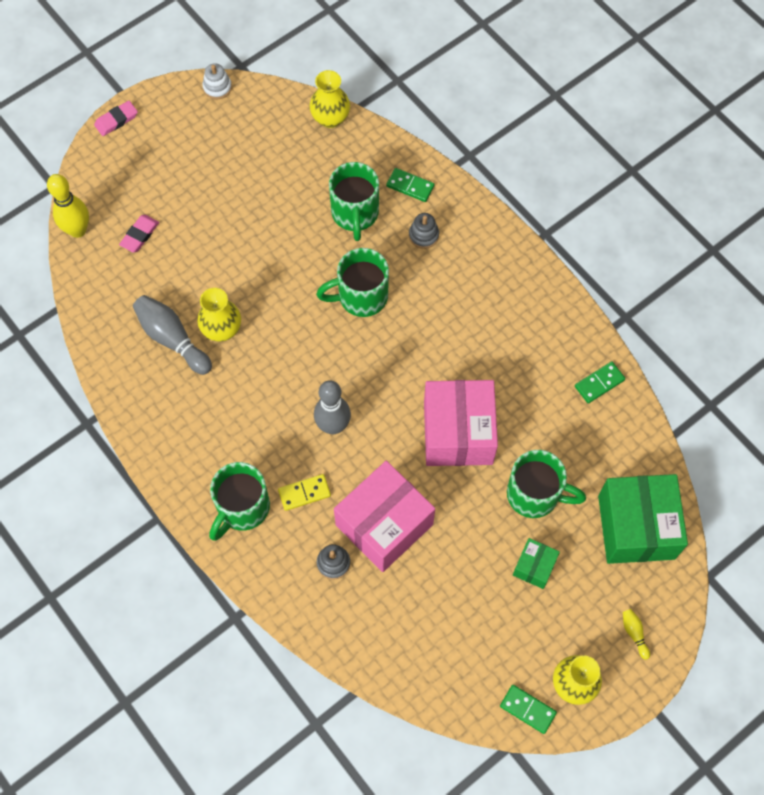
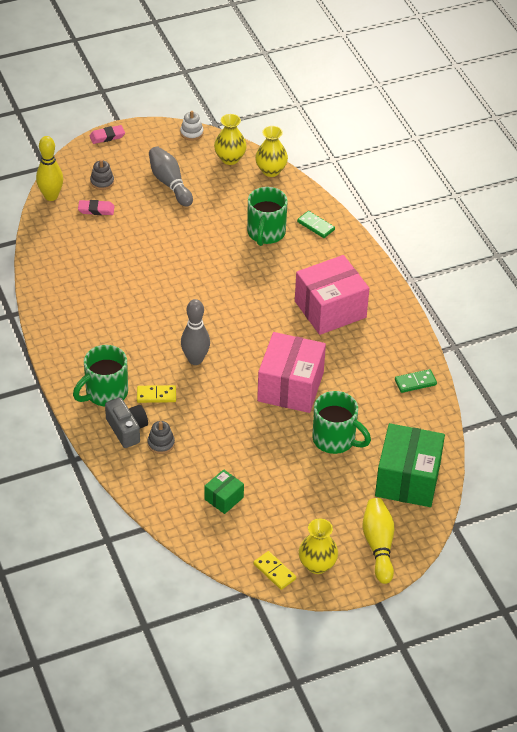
camera: 15 degrees right, 20 degrees down
pink eraser [119,215,159,253] -> pink eraser turned 45 degrees clockwise [78,200,115,215]
grey bowling pin [133,295,212,375] -> grey bowling pin moved to [149,146,193,207]
yellow vase [197,288,241,341] -> yellow vase moved to [214,114,247,165]
green mug [316,248,389,317] -> none
pink box [334,461,435,572] -> pink box moved to [295,255,369,335]
grey stacking toy [409,213,439,249] -> grey stacking toy moved to [90,160,114,190]
green domino [500,685,557,734] -> yellow domino [253,551,296,590]
green box [513,538,560,589] -> green box moved to [204,469,244,514]
yellow bowling pin [623,609,650,660] -> yellow bowling pin [362,498,394,584], size x2.17
none -> grey camera [105,397,148,448]

